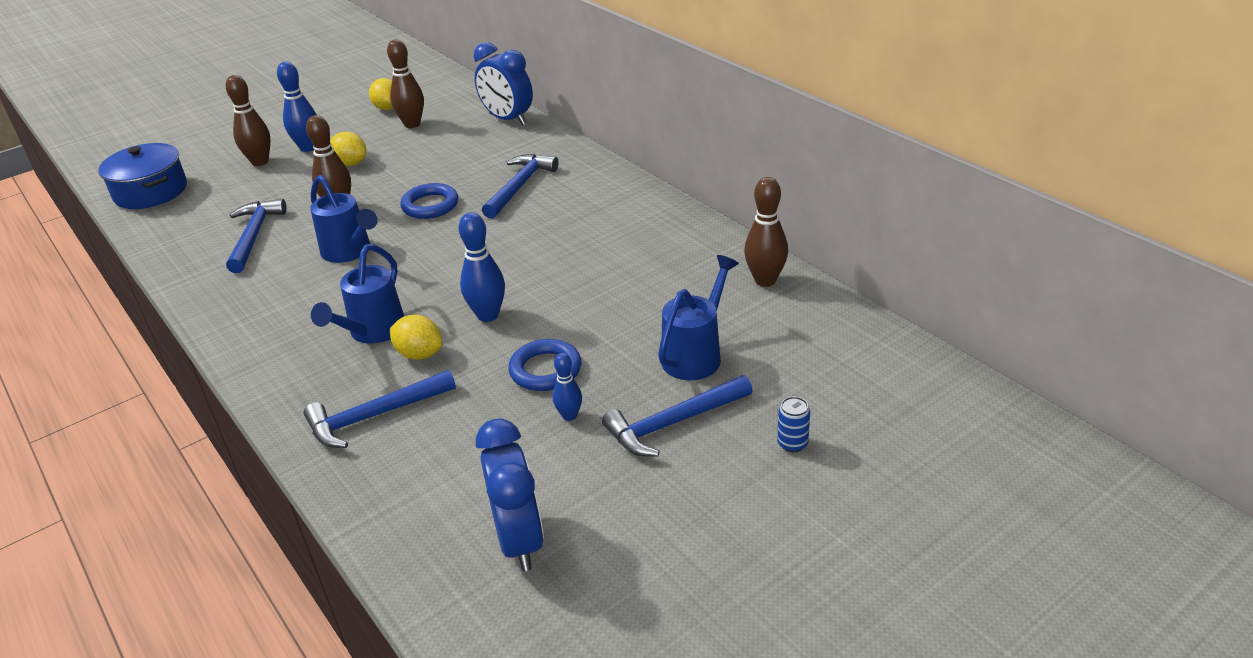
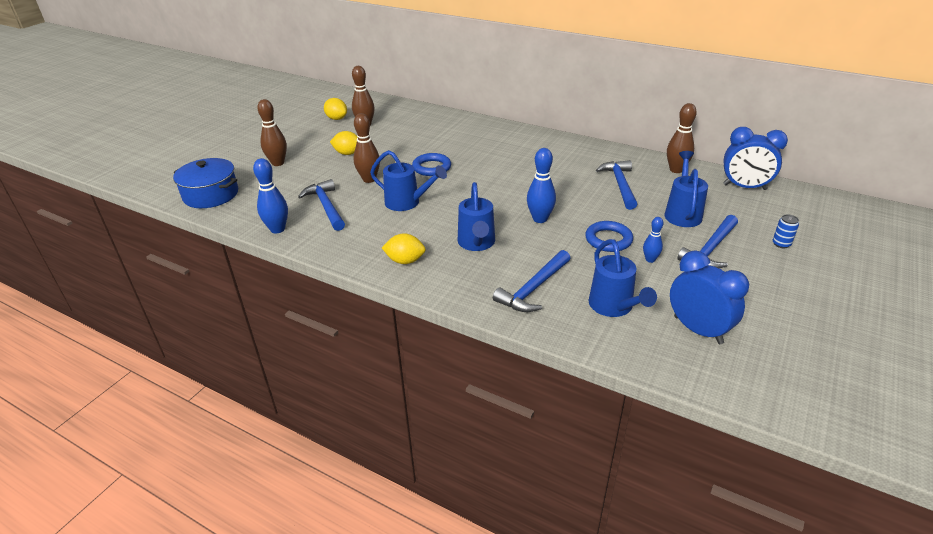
camera: 25 degrees left, 0 degrees up
blue bowling pin [277,62,317,152] -> blue bowling pin moved to [253,158,288,234]
yellow lemon [390,315,443,360] -> yellow lemon moved to [382,233,426,264]
blue clock [474,42,533,125] -> blue clock moved to [723,127,788,190]
blue hammer [482,154,559,219] -> blue hammer moved to [596,160,637,210]
none -> blue watering can [588,239,657,317]

